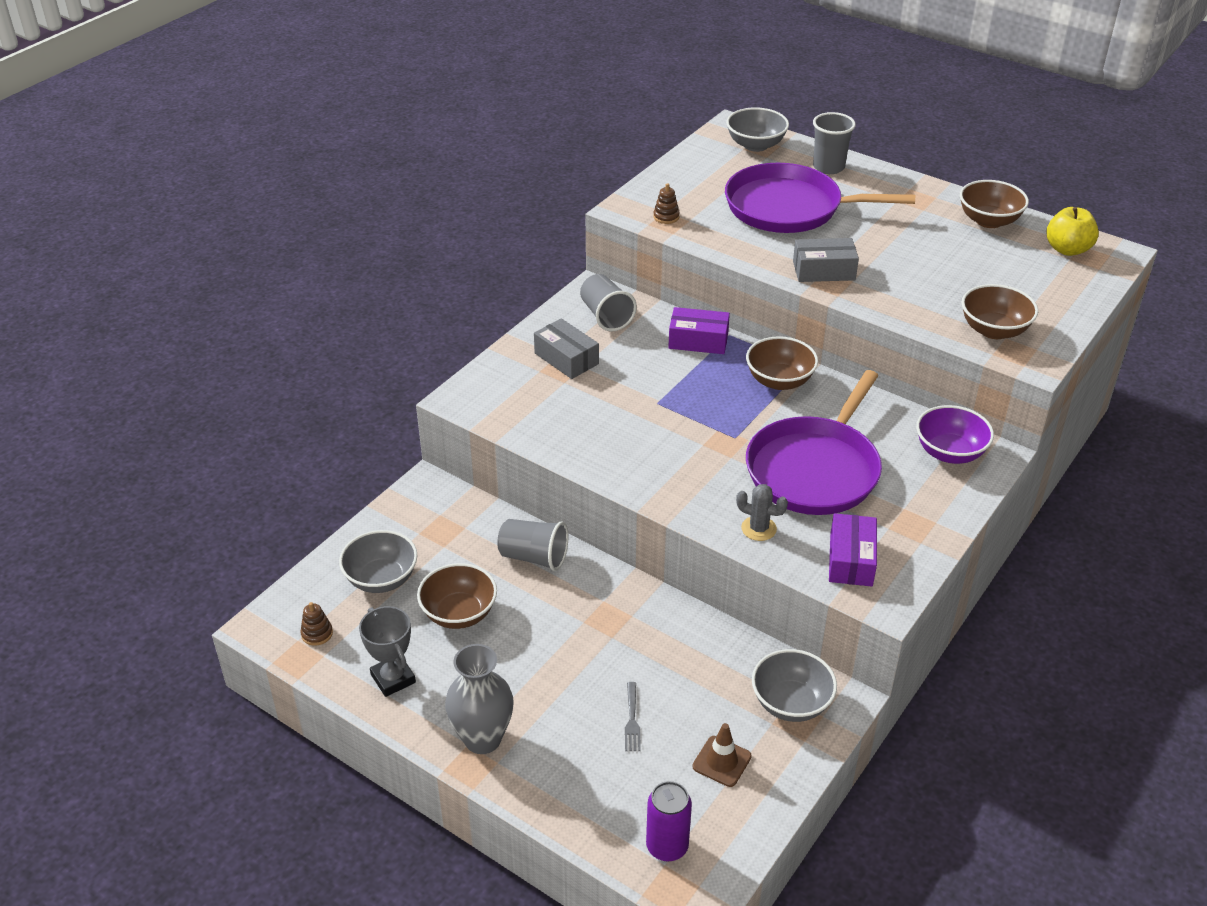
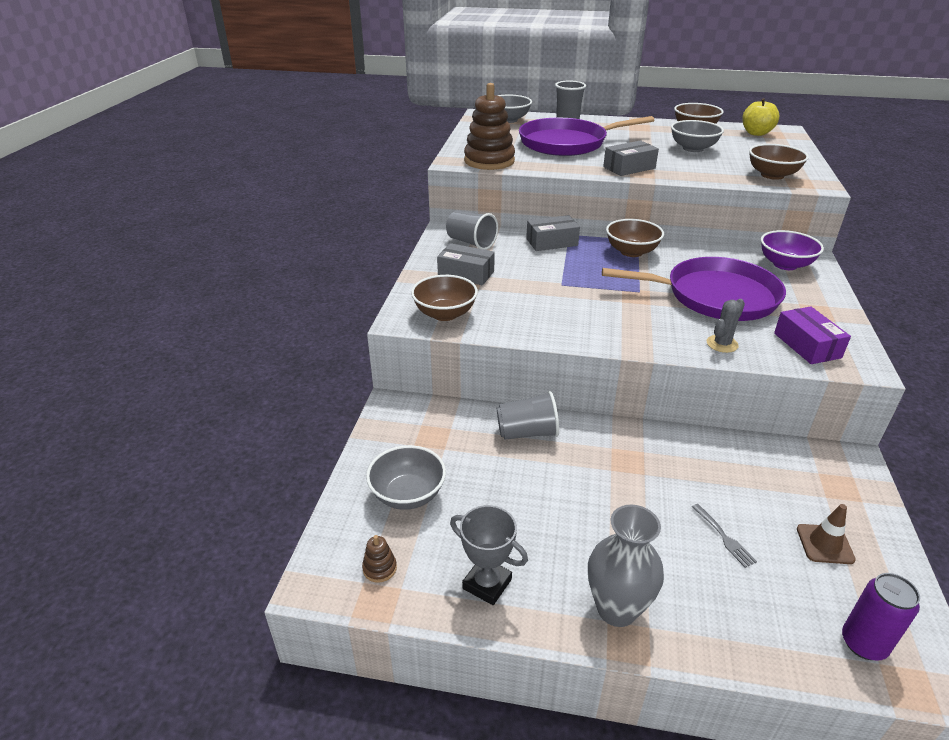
camera: 25 degrees left, 5 degrees down
brown bowl [417,563,497,629] -> brown bowl moved to [411,275,478,321]
brown stacking toy [653,183,680,224] -> brown stacking toy [464,83,515,170], size x2.46
purple box [668,307,730,354] -> grey box [526,215,580,251]
grey cactus [736,484,788,541] -> grey cactus turned 45 degrees counterclockwise [707,299,745,353]
purple pan [746,370,882,515] -> purple pan turned 90 degrees counterclockwise [602,257,786,321]
grey bowl [752,649,837,722] -> grey bowl moved to [671,120,724,152]

